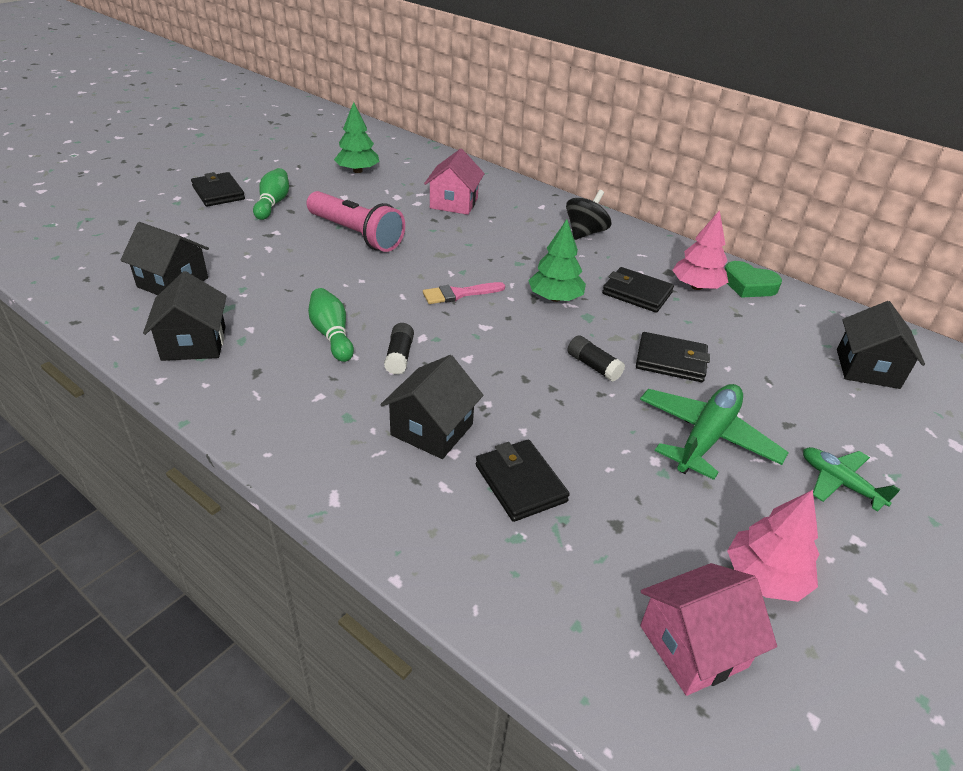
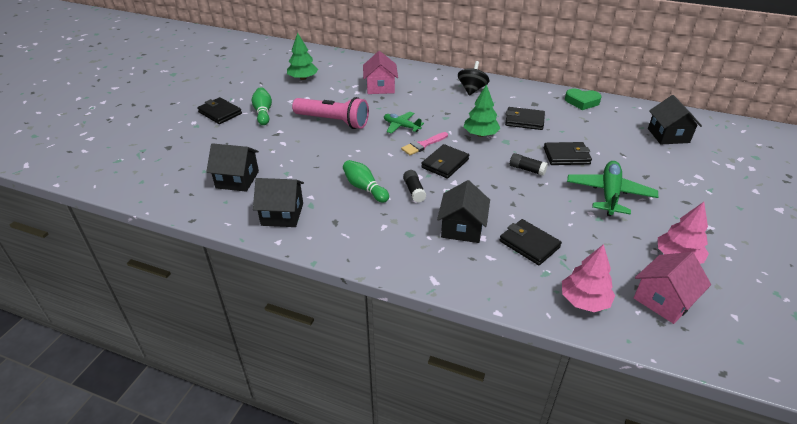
camera: 15 degrees left, 0 degrees up
black house [143,271,226,361] -> black house turned 60 degrees counterclockwise [253,178,304,227]
pink tree [672,210,728,290] -> pink tree moved to [562,244,615,312]
green plane [803,447,901,512] -> green plane moved to [384,112,424,134]
none -> black wallet [421,144,469,178]

